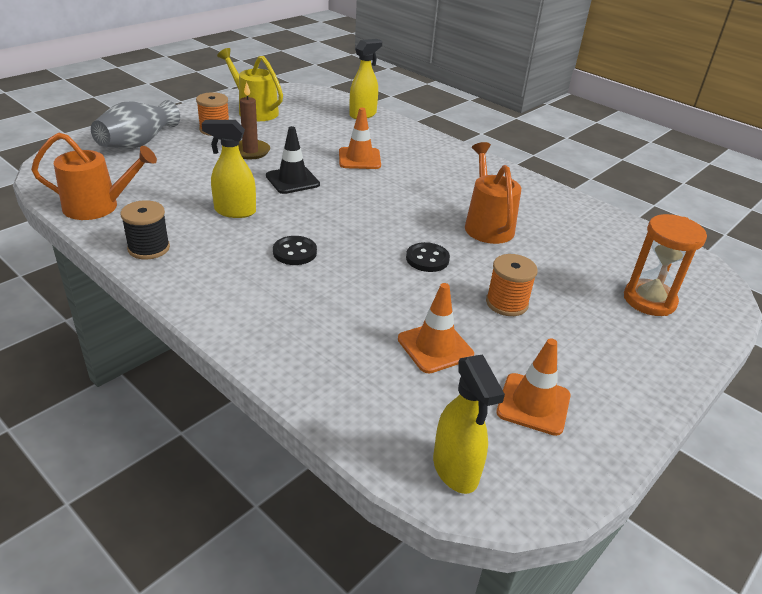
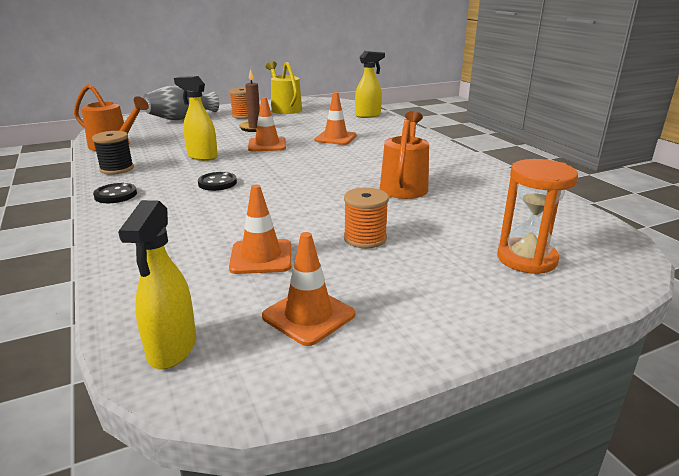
camera: 25 degrees right, 10 degrees down
black traffic cone [266,126,320,194] -> orange traffic cone [248,97,286,151]
black button [406,242,450,272] -> black button moved to [93,183,137,203]

